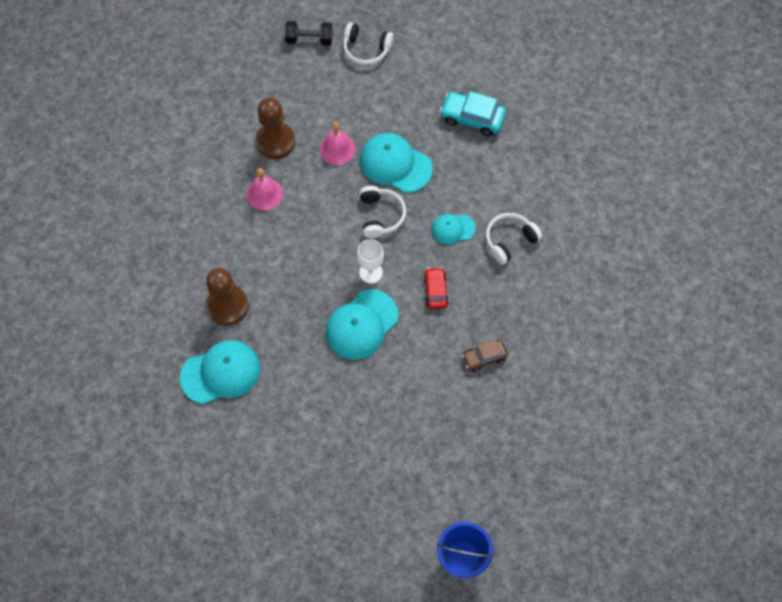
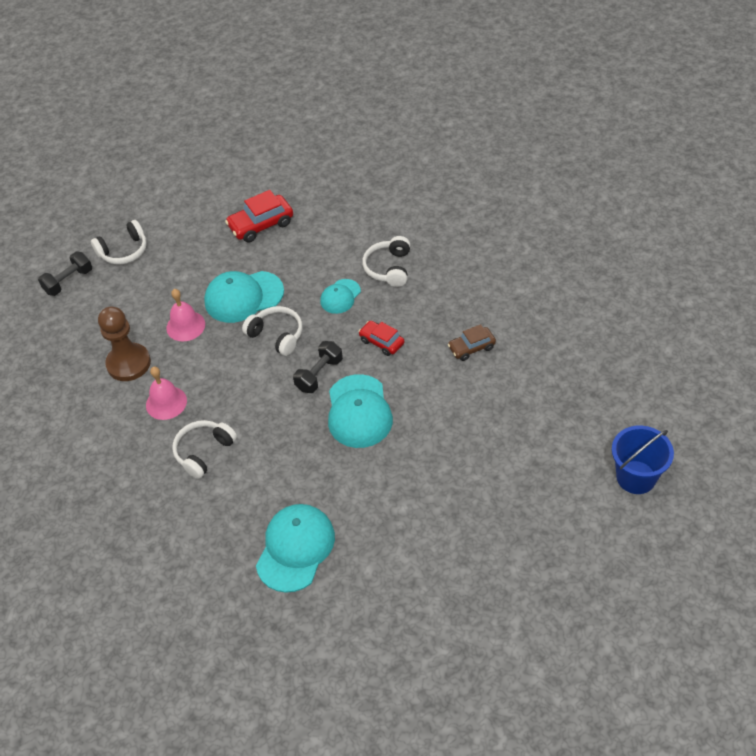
camera: 45 degrees left, 15 degrees down
brown pawn [206,268,249,326] -> none
white goblet [357,239,384,283] -> black dumbbell [293,341,343,393]
turquoise car [440,91,506,136] -> red car [225,190,293,243]
brown car [462,339,508,372] -> brown car turned 45 degrees clockwise [448,324,496,361]
none -> white headphones [172,420,237,479]

